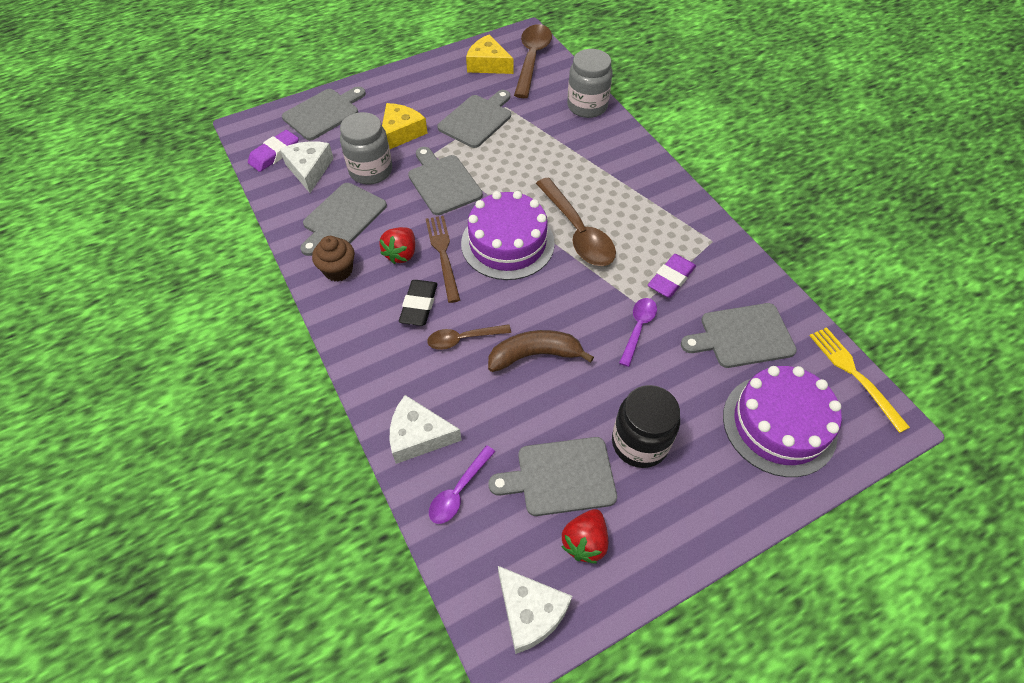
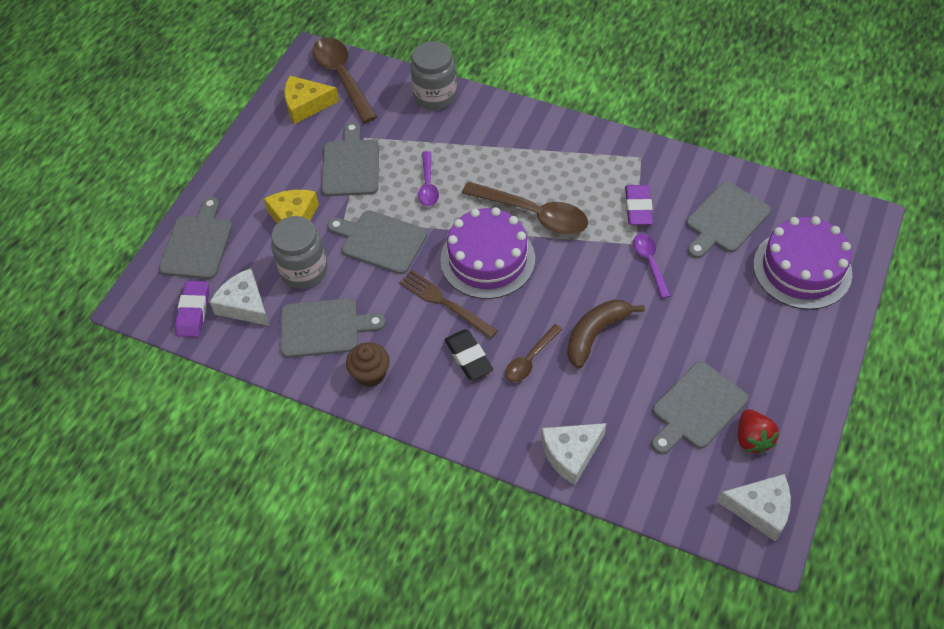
camera: 35 degrees left, 0 degrees up
grey cutting board [300,183,387,256] -> grey cutting board turned 90 degrees counterclockwise [281,298,386,358]
red strawberry [379,227,415,264] -> none
purple spoon [429,445,495,524] -> purple spoon moved to [418,151,439,206]
black jar [612,385,680,468] -> none
yellow fork [810,327,910,433] -> none

